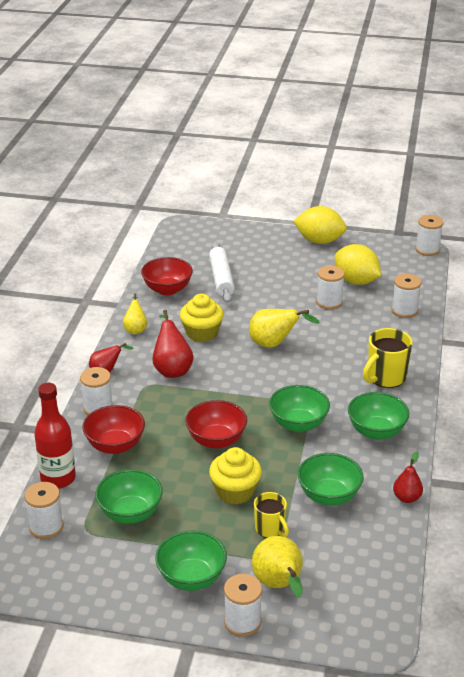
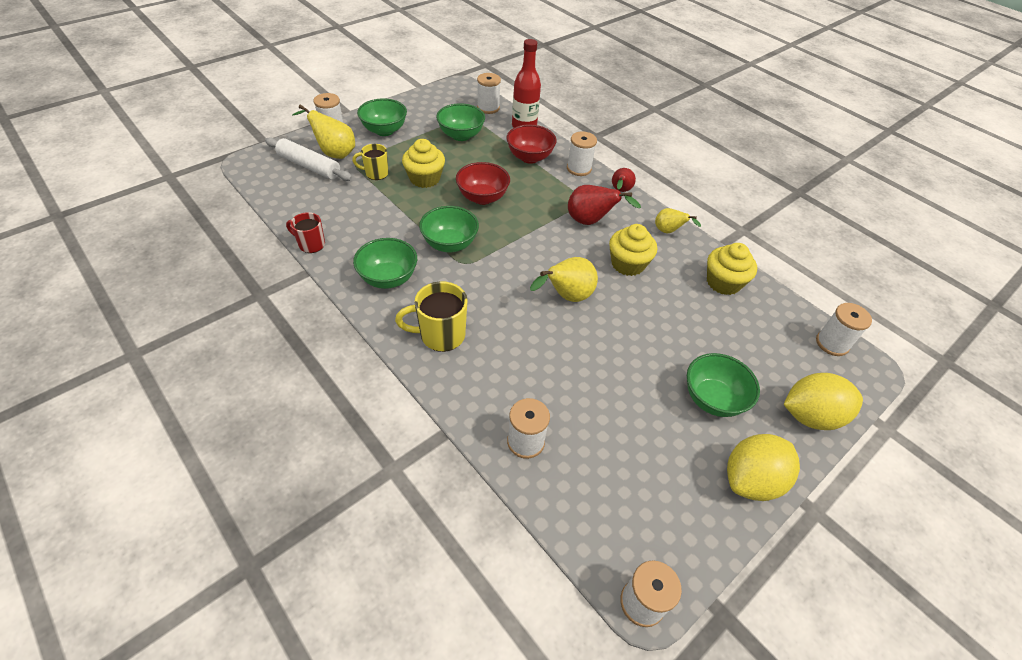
camera: 125 degrees right, 15 degrees up
red bowl [141,257,193,296] -> yellow cupcake [707,243,757,295]
white rolling pin [209,242,235,303] -> white rolling pin moved to [265,137,352,181]
green bowl [298,453,364,506] -> green bowl moved to [687,353,760,417]
white spool [316,265,345,310] -> white spool moved to [816,303,872,356]
yellow lemon [335,244,381,285] -> yellow lemon moved to [783,373,863,430]
yellow mug [363,328,413,388] -> yellow mug turned 90 degrees counterclockwise [395,281,468,352]
red pear [393,452,423,503] -> red mug [286,212,325,253]

